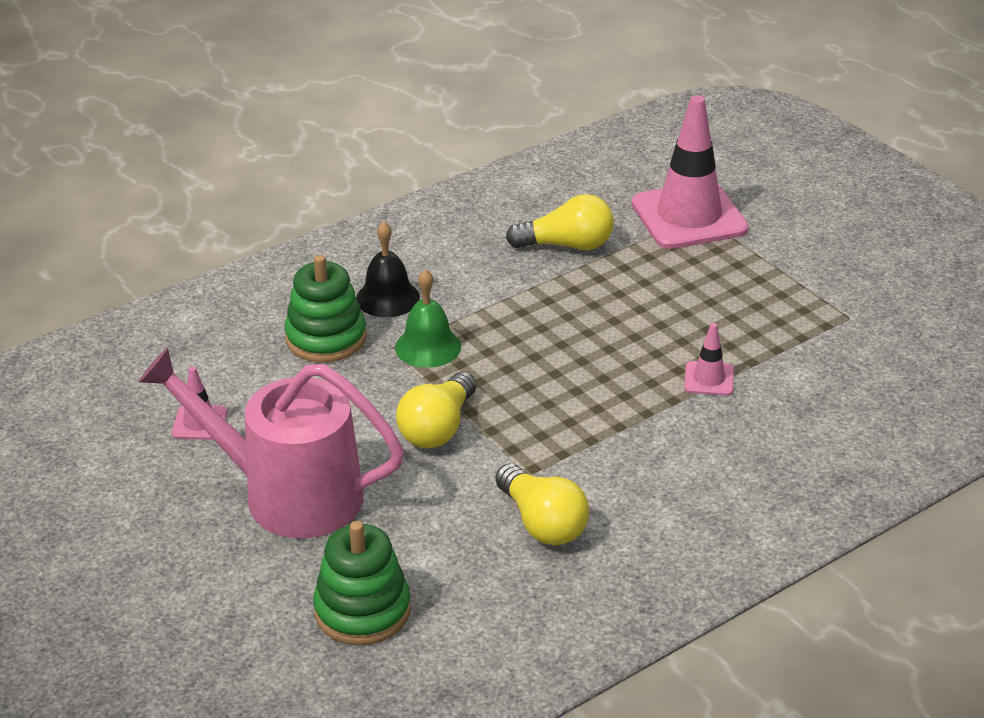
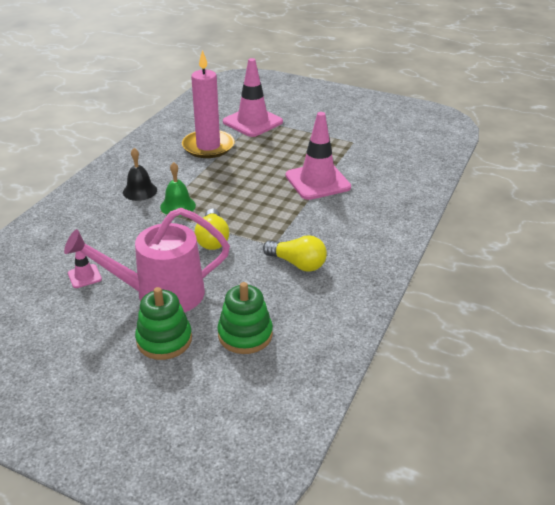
camera: 30 degrees left, 0 degrees up
green stacking toy [284,255,366,362] -> green stacking toy moved to [135,287,192,360]
yellow light bulb [506,194,614,250] -> pink candle [182,50,235,158]
pink traffic cone [684,323,734,396] -> pink traffic cone [285,112,351,200], size x2.24

